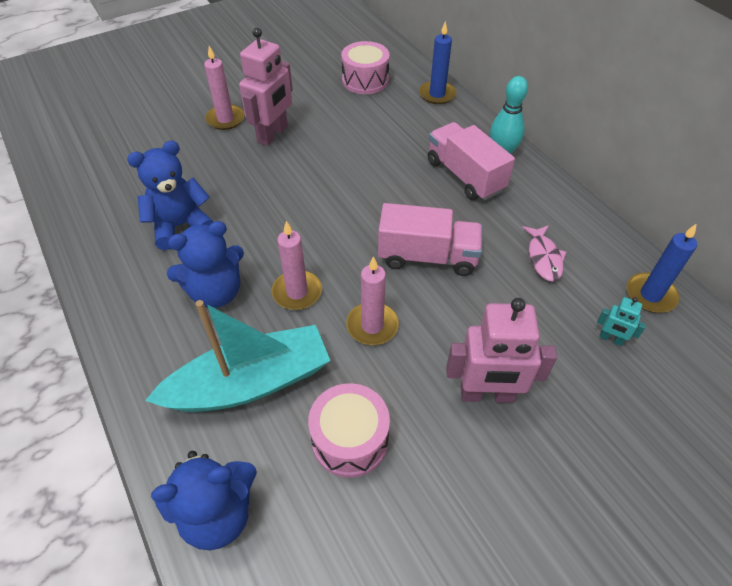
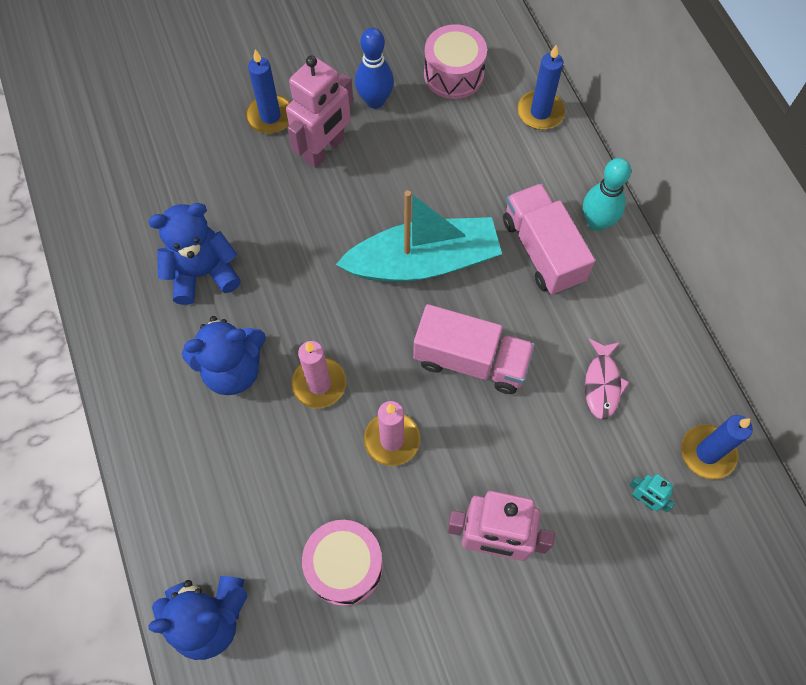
camera: 10 degrees right, 15 degrees up
turquoise boat [145,300,331,412] -> turquoise boat moved to [336,190,502,282]
pink candle [204,46,245,130] -> blue candle [246,49,290,134]
none -> blue bowling pin [355,28,394,109]

